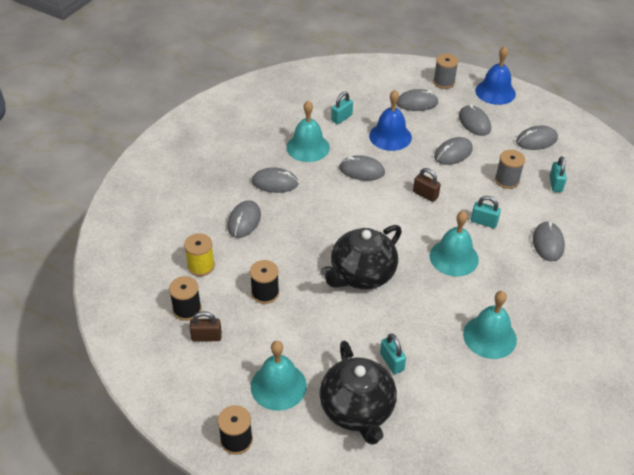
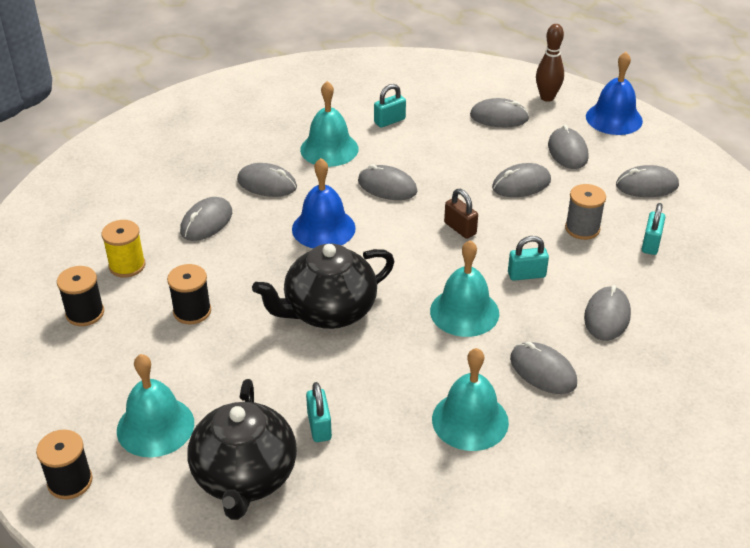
camera: 15 degrees right, 5 degrees down
brown padlock [189,311,222,342] -> none
blue bell [369,90,412,151] -> blue bell moved to [292,158,356,248]
grey spool [433,54,459,89] -> brown bowling pin [536,24,564,102]
turquoise padlock [471,196,501,228] -> turquoise padlock turned 45 degrees counterclockwise [508,236,549,281]
none -> grey mouse [510,342,577,394]

